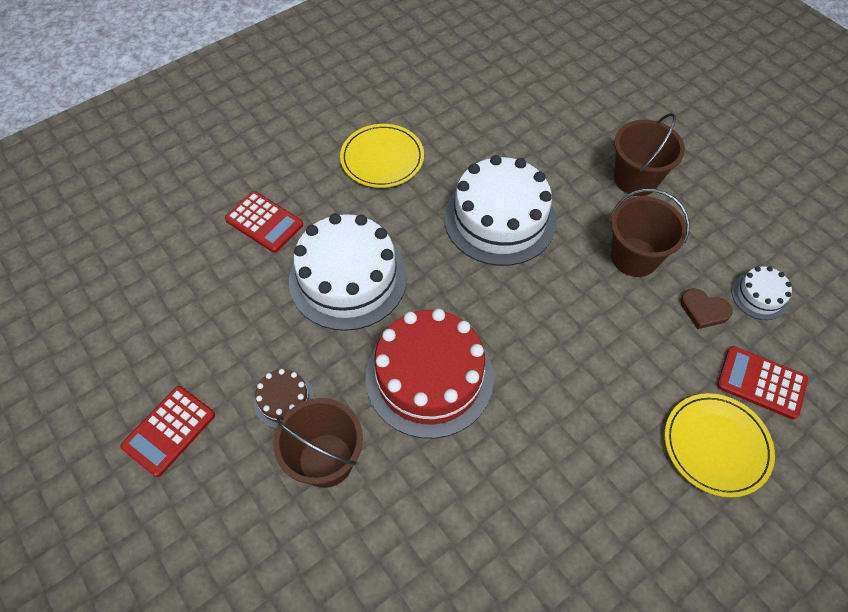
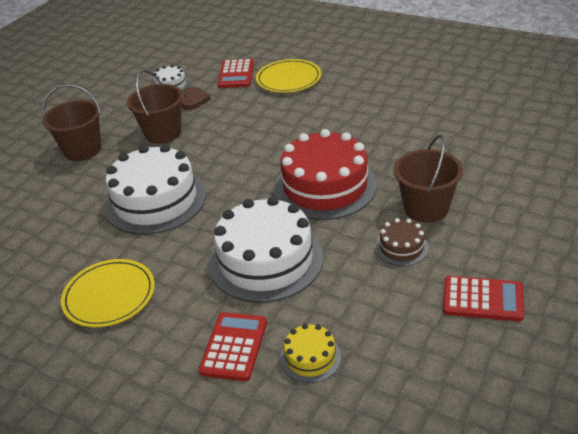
camera: 110 degrees left, 20 degrees down
none -> yellow cake [280,324,341,383]

